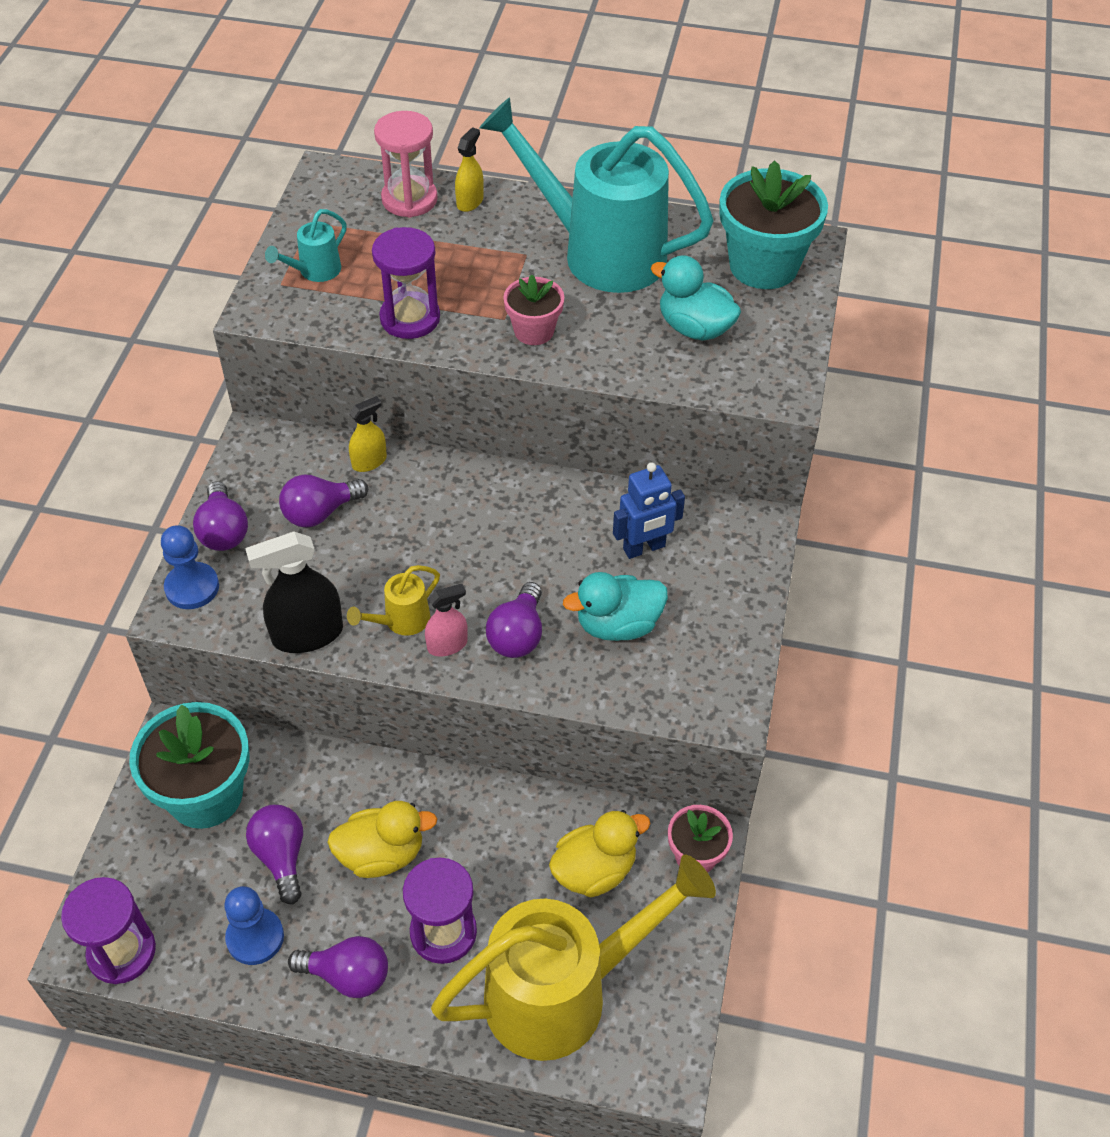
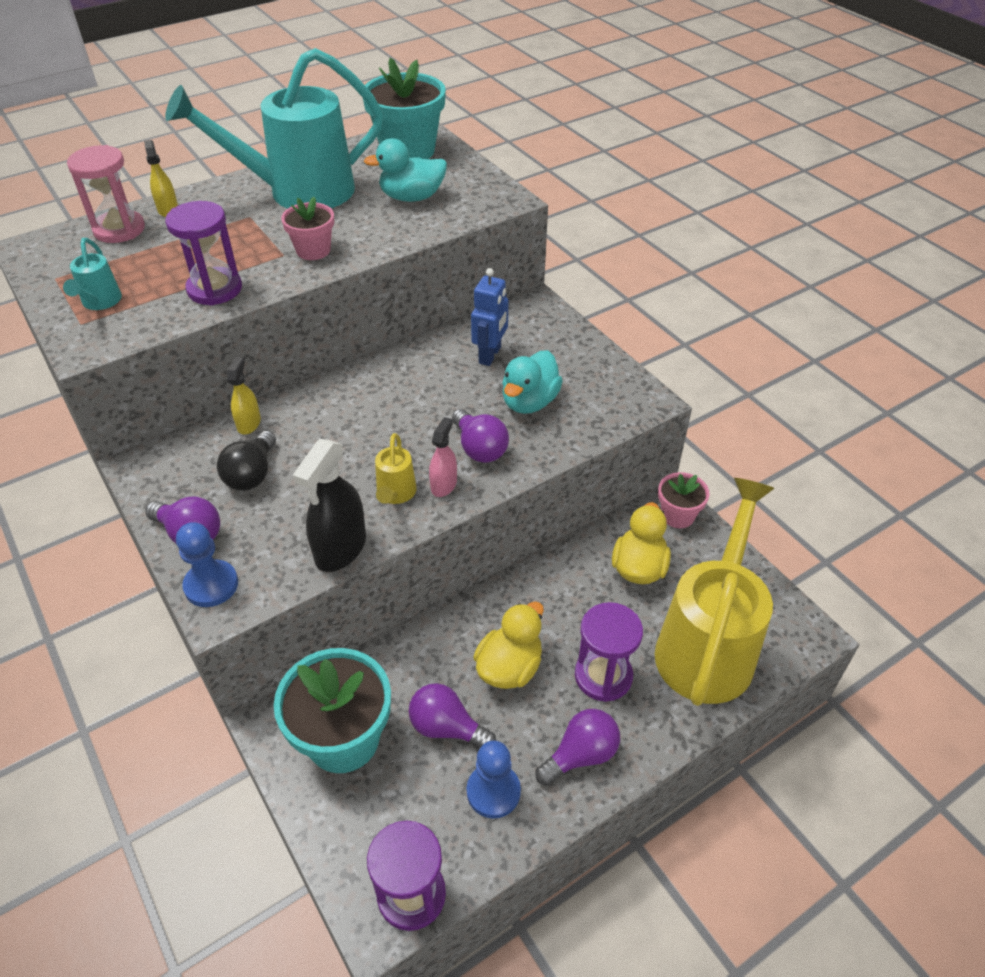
camera: 45 degrees left, 5 degrees down
purple light bulb [279,475,368,527] -> black light bulb [217,431,276,491]

